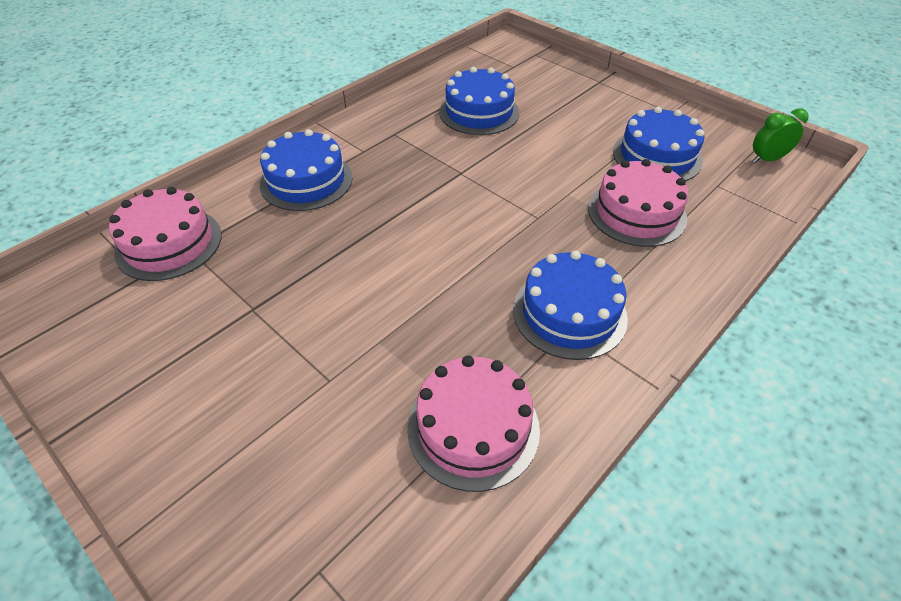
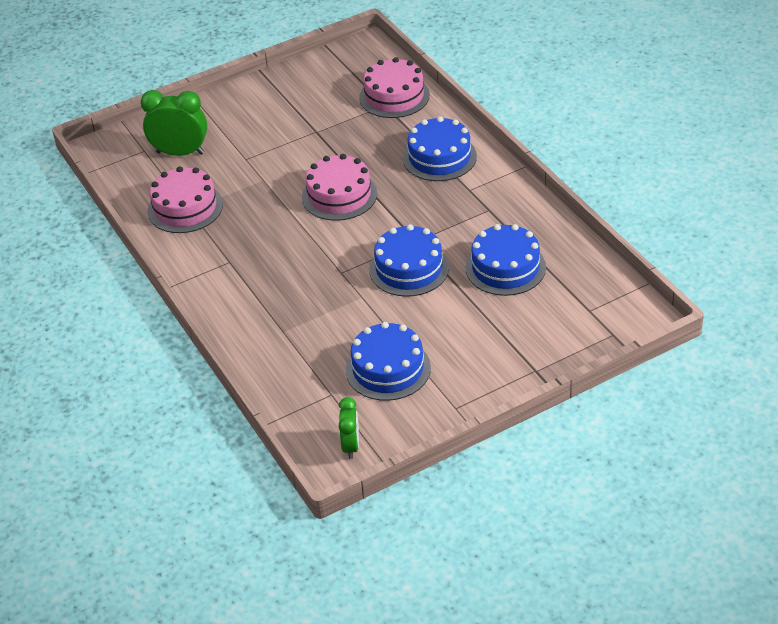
camera: 110 degrees right, 5 degrees down
blue cake [513,251,628,360] -> blue cake moved to [369,224,449,297]
pink cake [588,159,689,247] -> pink cake moved to [302,154,377,221]
none -> green clock [141,90,207,156]

